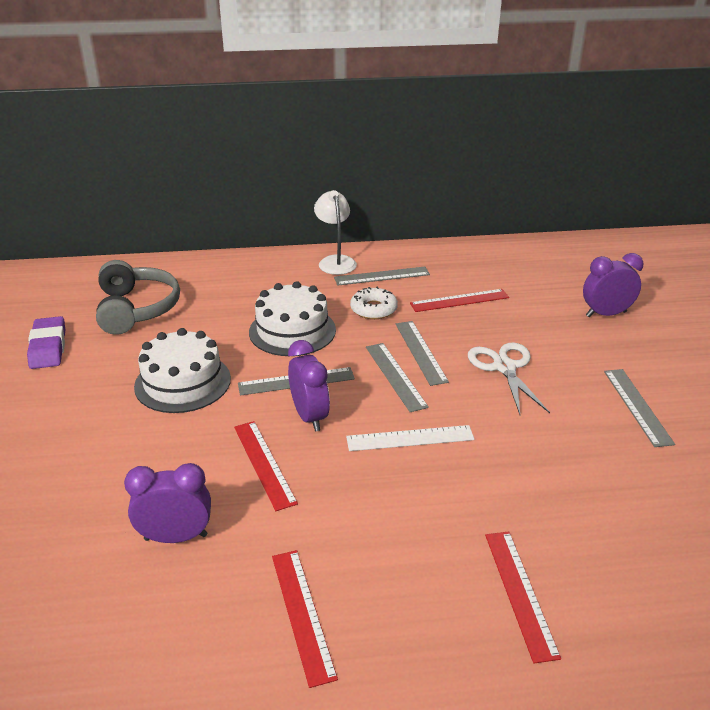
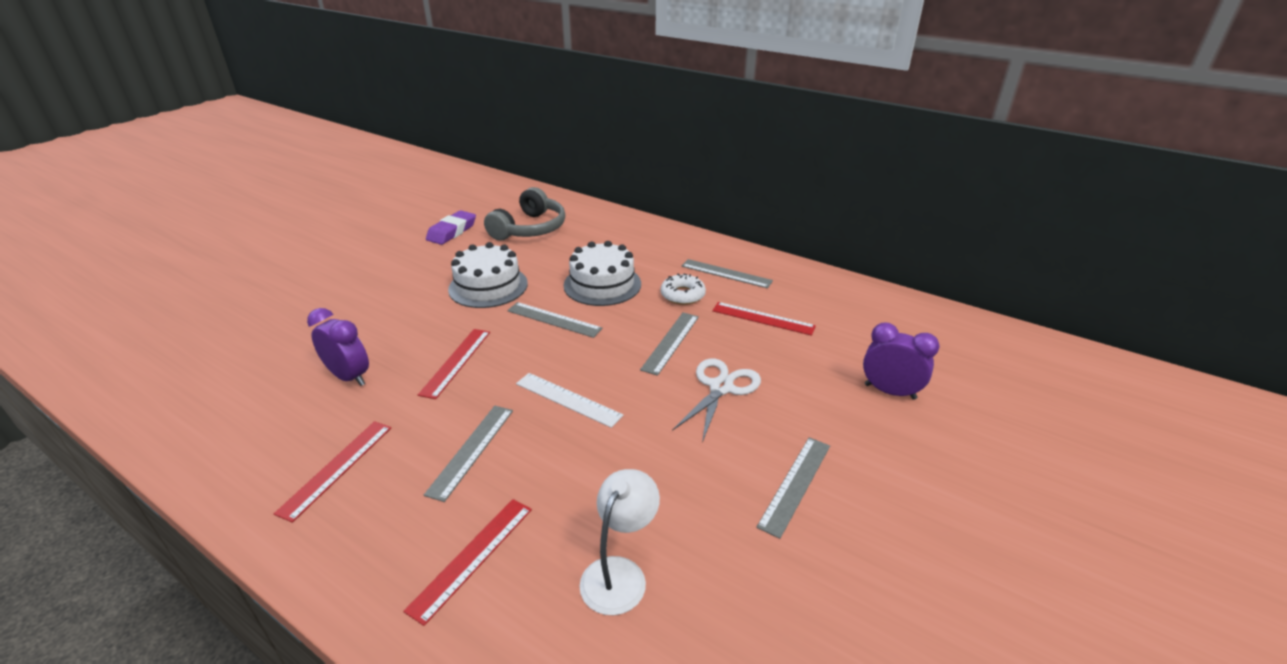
camera: 40 degrees right, 0 degrees up
purple clock [288,340,330,431] -> none
white lamp [314,190,357,275] -> white lamp moved to [579,469,660,615]
grey ruler [366,343,429,412] -> grey ruler moved to [424,406,513,502]

